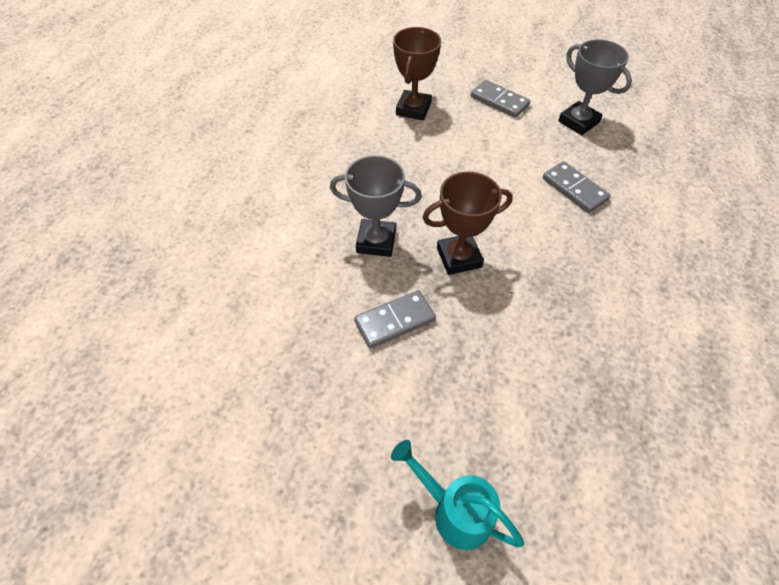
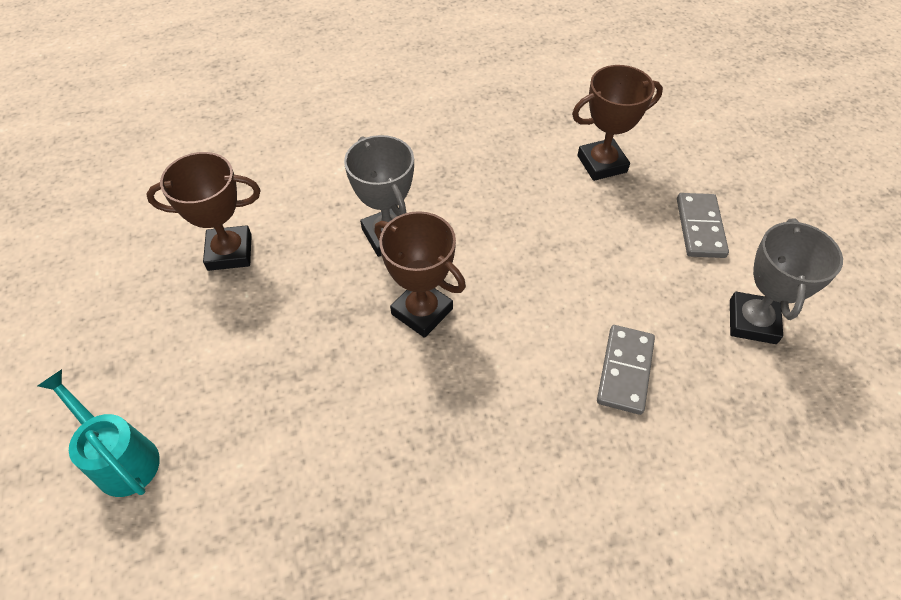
camera: 55 degrees right, 0 degrees up
grey domino [354,290,436,348] -> none
turquoise watering can [391,440,524,550] -> turquoise watering can turned 45 degrees counterclockwise [37,369,160,497]
none -> brown trophy [146,152,261,271]

